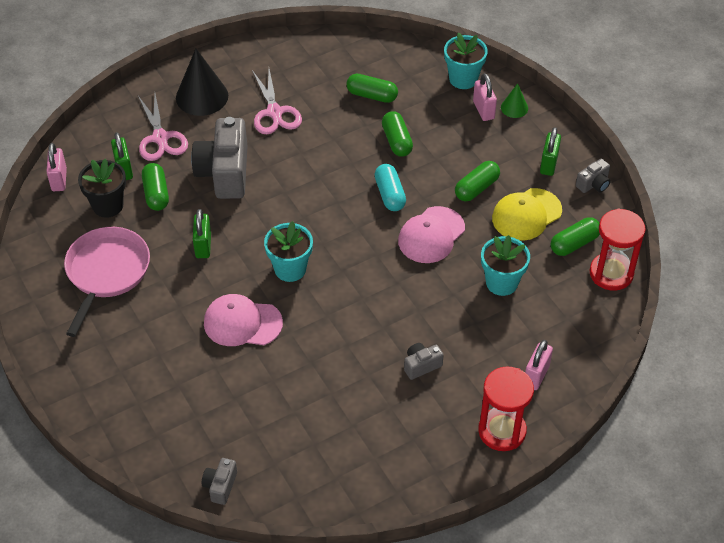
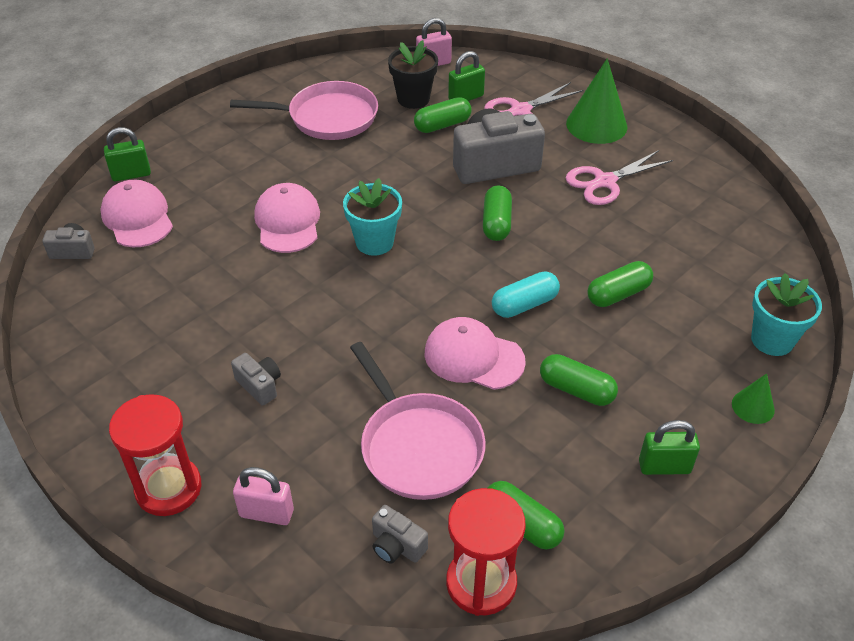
camera: 75 degrees right, 5 degrees down
black cone [176,49,228,116] -> green cone [566,58,627,144]
green padlock [193,209,211,258] -> green padlock moved to [104,127,151,181]
green capsule [346,74,398,103] -> green capsule moved to [483,185,512,241]
pink padlock [473,73,497,121] -> none
turquoise flower pot [481,235,530,296] -> pink pan [350,342,486,500]
yellow cap [492,188,562,241] -> none
grey camera [576,159,610,193] -> grey camera moved to [372,505,428,564]
none -> pink cap [100,180,173,247]

